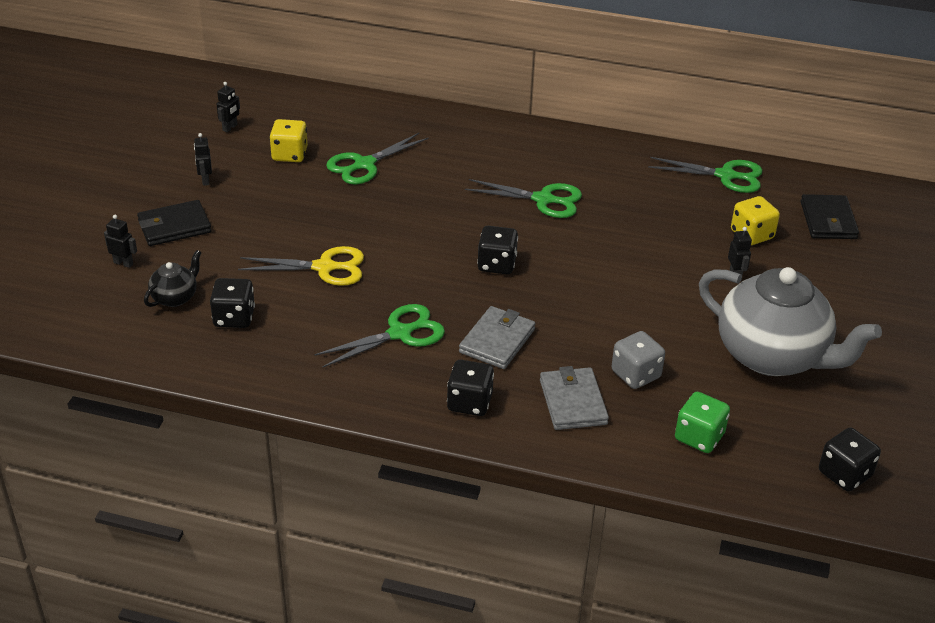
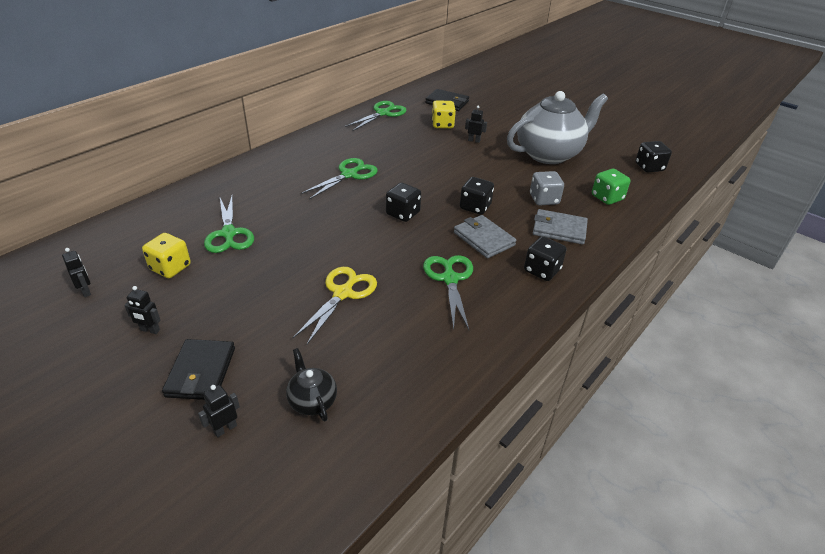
camera: 65 degrees left, 0 degrees up
black dice [210,278,255,328] -> black dice moved to [460,177,494,215]

